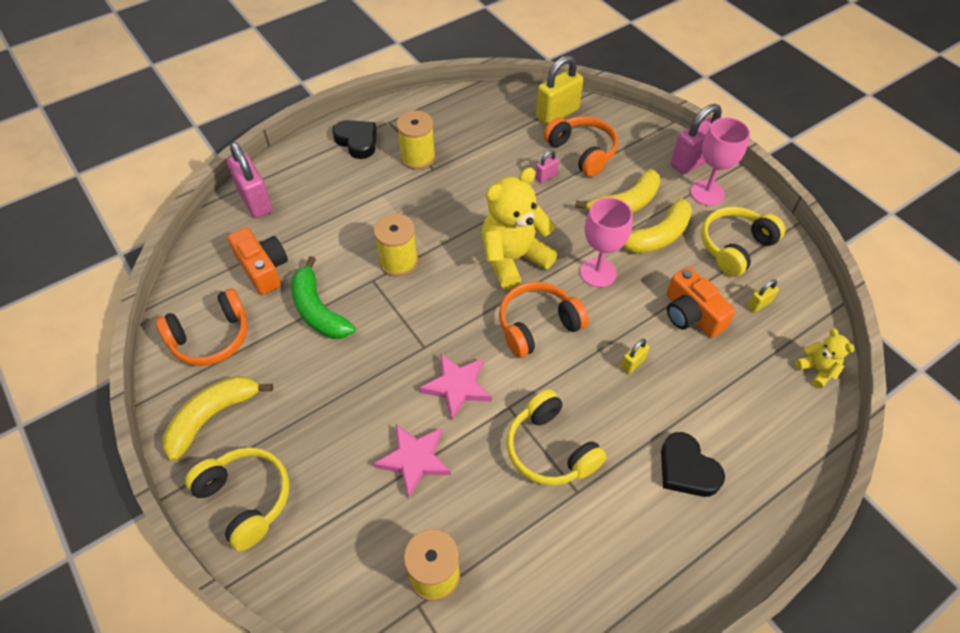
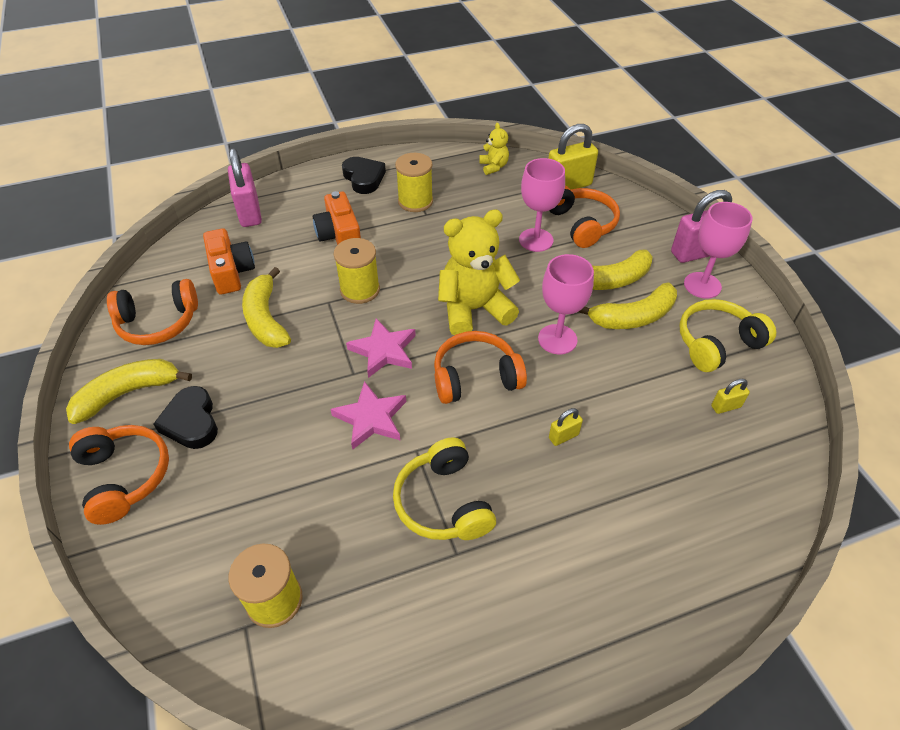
camera: 15 degrees right, 5 degrees down
yellow headphones [185,447,289,551] -> orange headphones [69,425,169,525]
green banana [291,256,355,339] -> yellow banana [242,267,291,348]
pink star [373,424,451,498] -> pink star moved to [346,318,416,378]
pink padlock [535,150,559,183] -> pink goblet [519,158,565,252]
black heart [661,432,725,497] -> black heart moved to [153,386,218,449]
orange camera [666,267,736,338] -> orange camera moved to [313,191,361,245]
yellow teddy bear [795,328,854,389] -> yellow teddy bear moved to [479,123,509,175]

